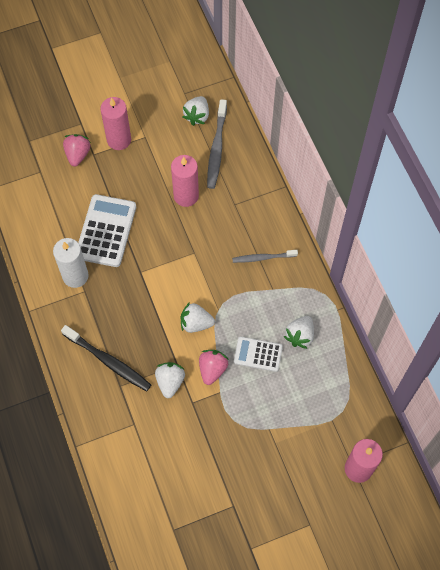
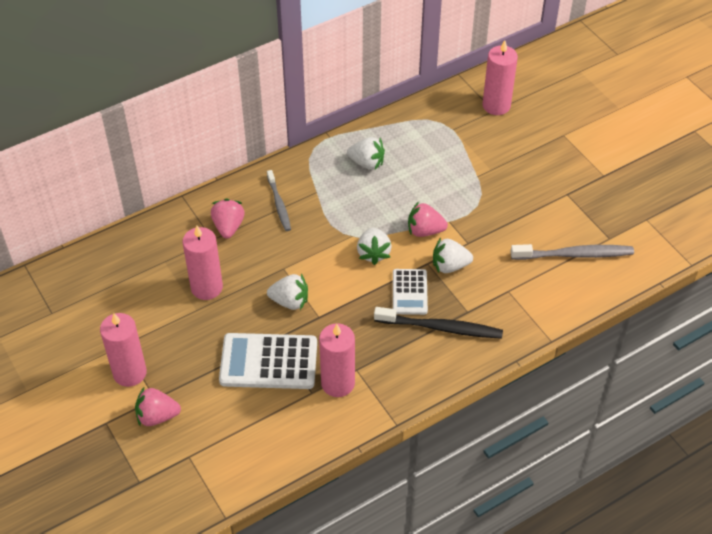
camera: 100 degrees left, 15 degrees down
white candle [53,238,89,288] -> pink candle [319,323,355,397]
black toothbrush [61,325,151,391] -> black toothbrush turned 75 degrees clockwise [374,307,503,339]
white strawberry [182,96,209,126] -> white strawberry moved to [267,274,308,310]
grey toothbrush [207,99,227,189] -> grey toothbrush moved to [511,244,634,260]
white calculator [234,337,283,372] -> white calculator moved to [393,269,428,315]
none -> pink strawberry [211,198,245,238]

